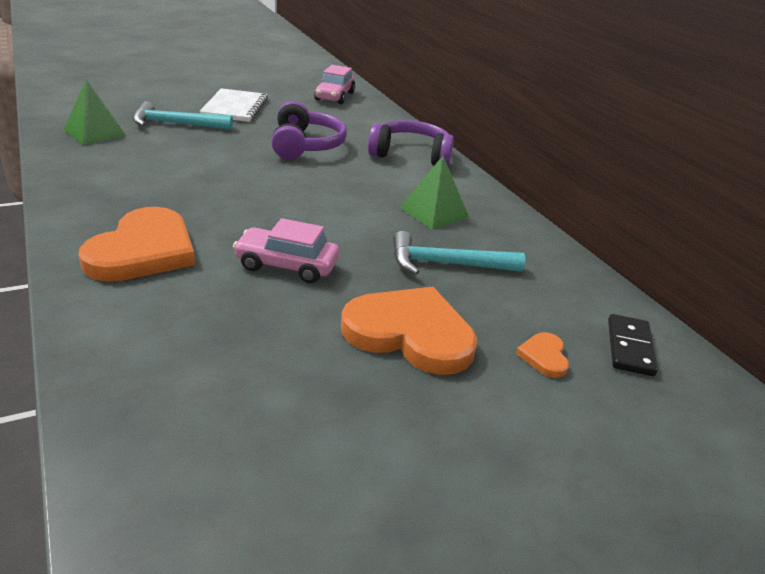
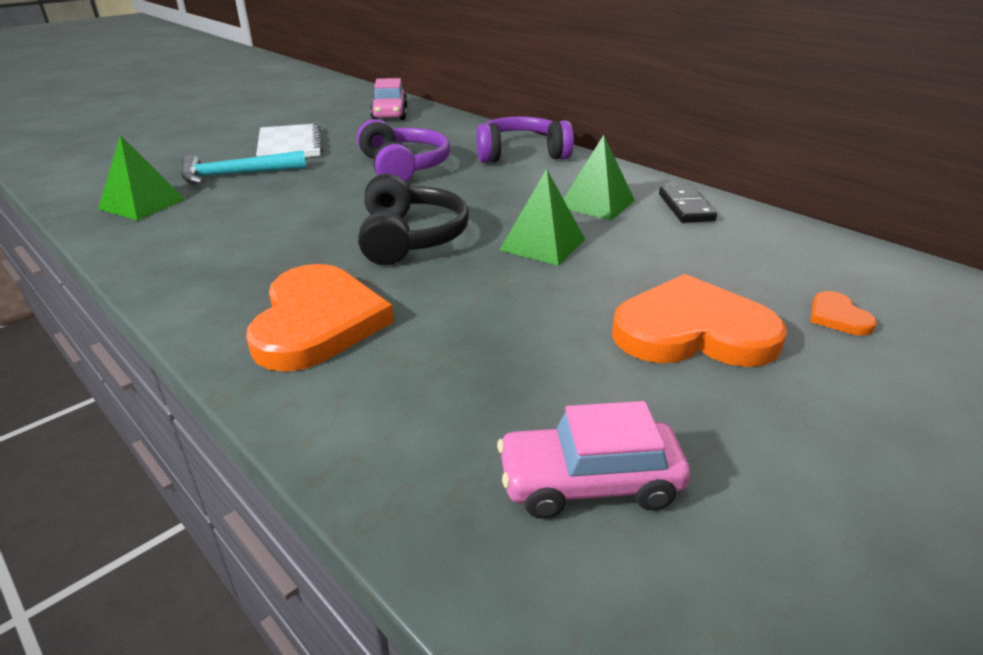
camera: 15 degrees left, 0 degrees up
pink car [233,218,339,283] -> pink car moved to [497,401,690,519]
turquoise hammer [393,231,525,275] -> none
black domino [608,314,658,376] -> black domino moved to [659,186,717,223]
none -> black headphones [358,174,469,265]
none -> green pyramid [500,169,585,266]

